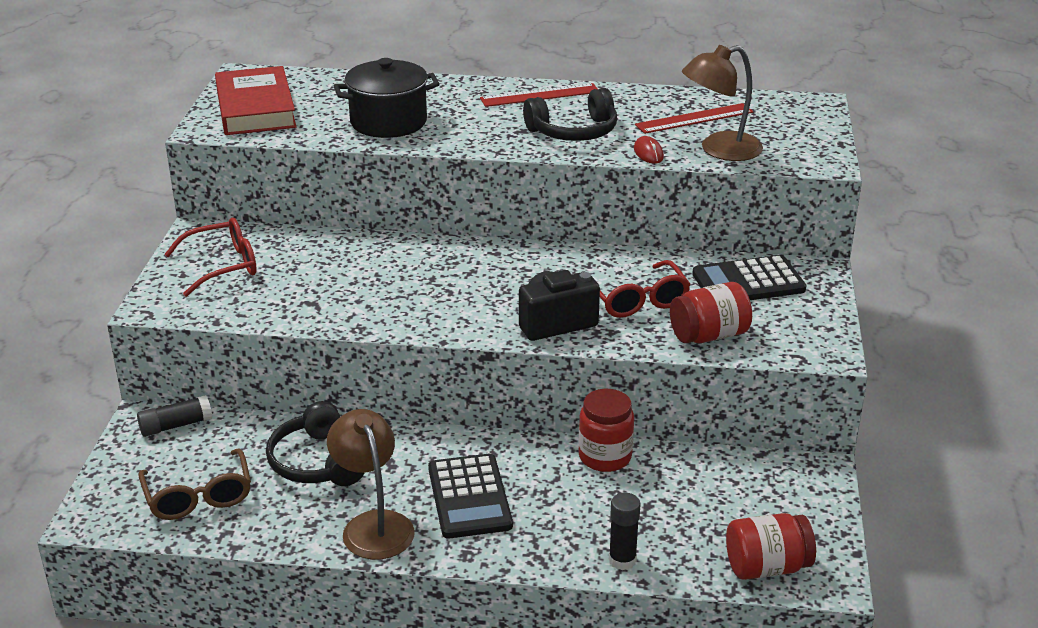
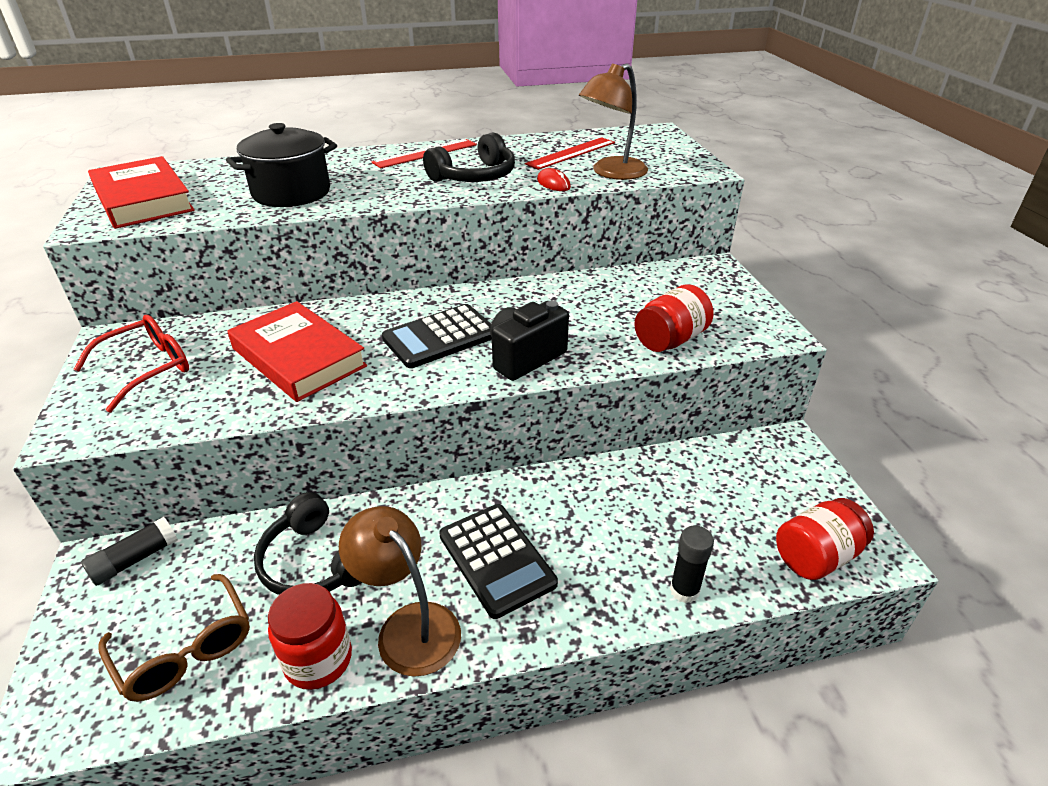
camera: 20 degrees left, 5 degrees up
red jar [578,389,634,472] -> red jar moved to [268,583,352,690]
red glasses [600,260,691,318] -> none
black calculator [692,255,806,300] -> black calculator moved to [382,304,492,368]
none -> red book [227,301,367,402]

